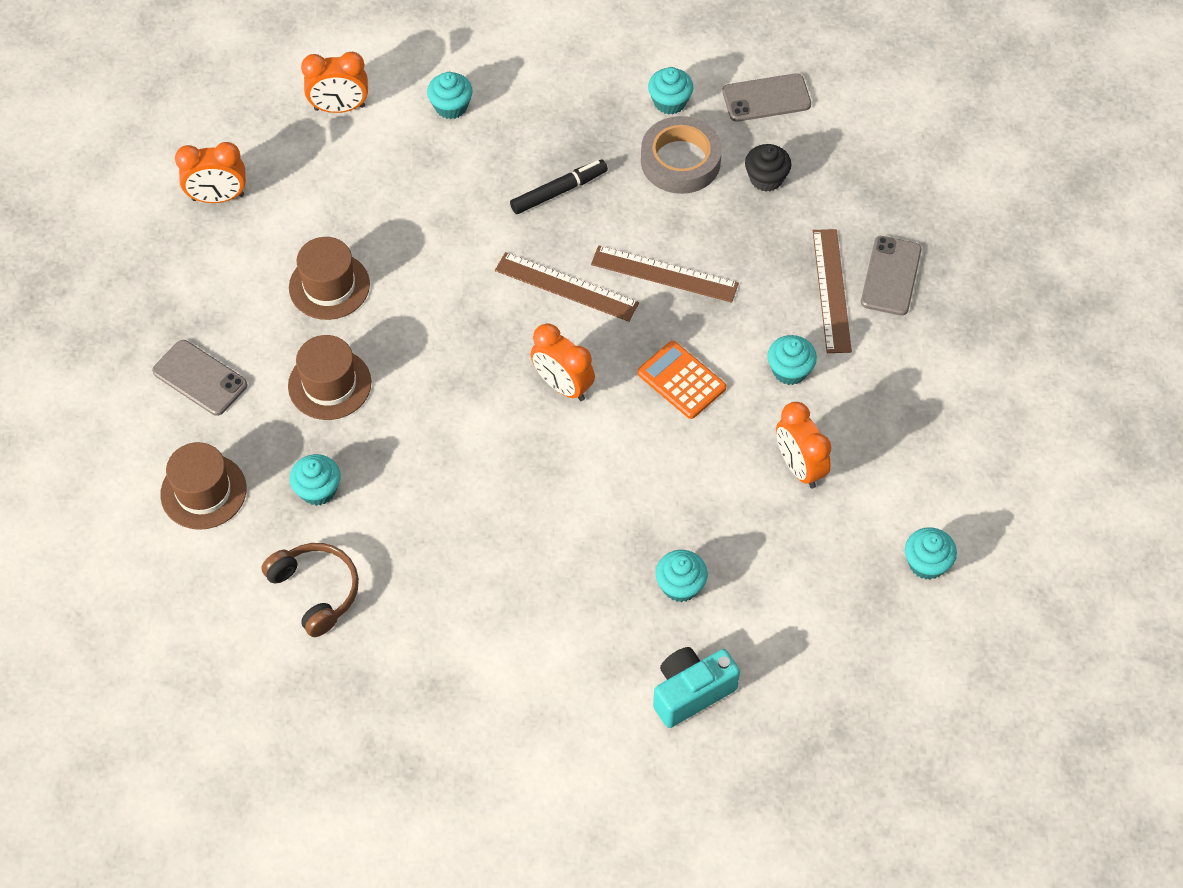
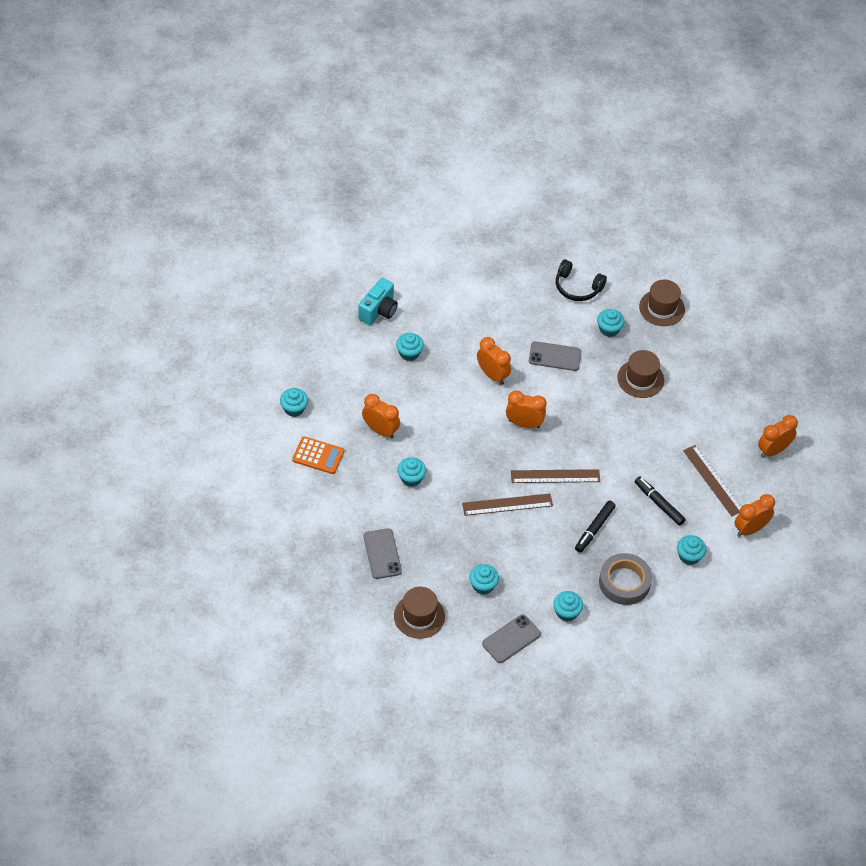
camera: 150 degrees right, 5 degrees down
grey phone [152,340,248,416] -> grey phone moved to [529,341,582,371]
brown headphones [261,543,359,637] -> black headphones [556,259,607,301]
brown hat [289,237,370,320] -> brown hat moved to [394,587,445,639]
orange calculator [637,341,726,419] -> orange calculator moved to [292,436,344,474]
grey tape [641,116,722,194] -> grey tape moved to [599,553,652,605]
black cupcake [745,144,792,192] -> turquoise cupcake [469,564,499,595]
brown ruler [813,229,852,353] -> brown ruler moved to [683,445,741,516]
none -> orange clock [477,337,511,385]
none -> black marker [635,476,686,526]

